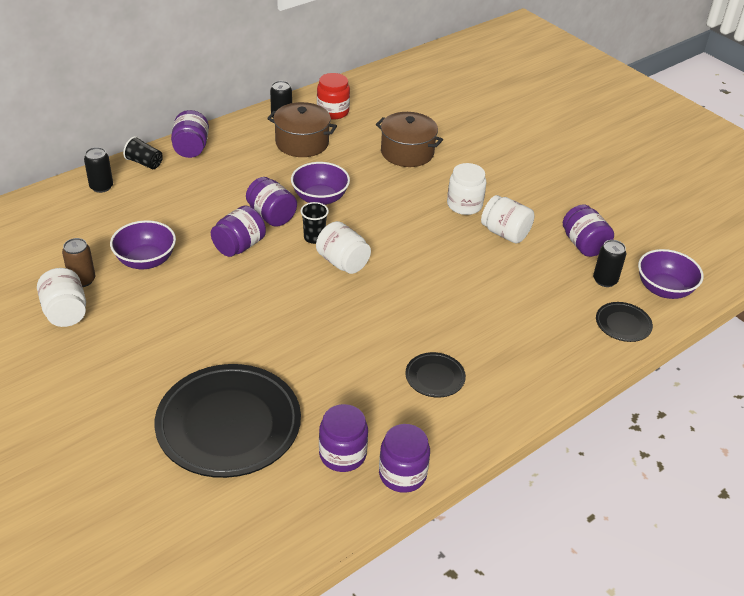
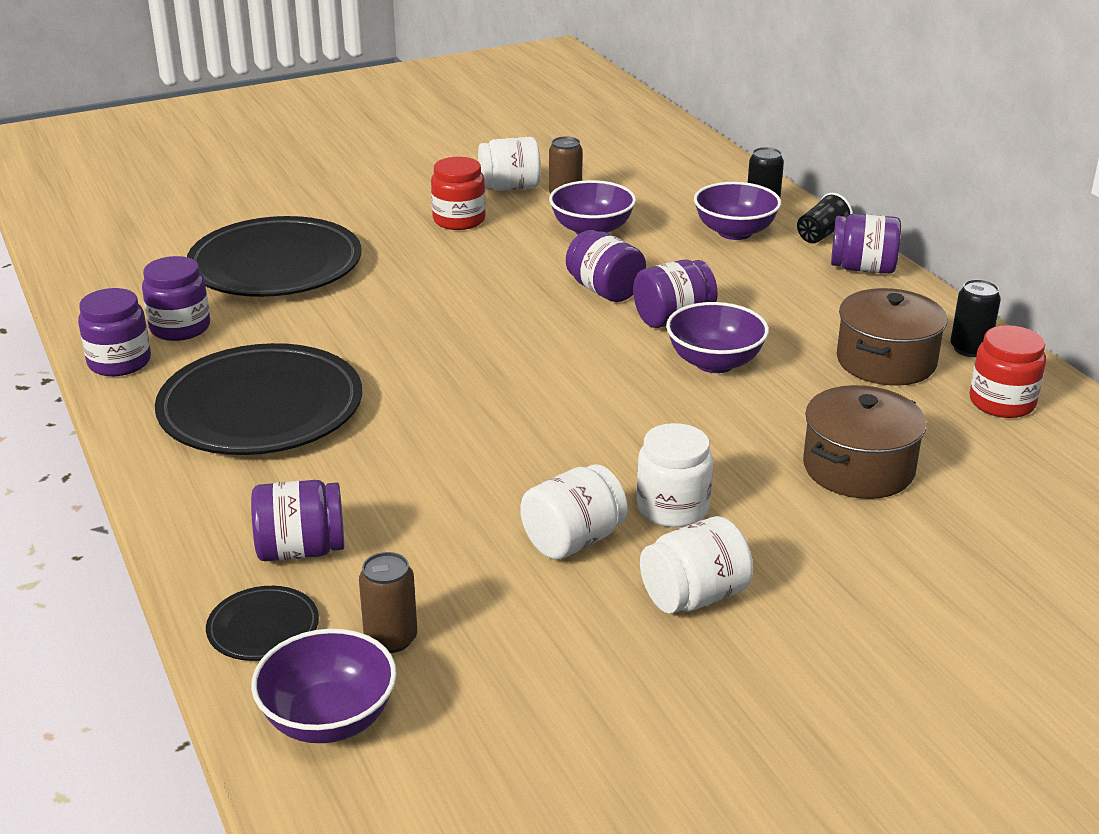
camera: 105 degrees right, 10 degrees down
black cup [301,202,329,244] -> none
white jar [316,221,371,274] -> white jar moved to [640,516,753,614]
black plate [405,352,466,398] -> black plate [155,343,362,455], size x2.25
purple jar [563,205,614,257] -> purple jar moved to [251,480,344,561]
black can [593,240,626,287] -> brown can [359,552,417,653]
none -> red jar [431,157,486,230]
none -> purple bowl [694,182,781,240]

